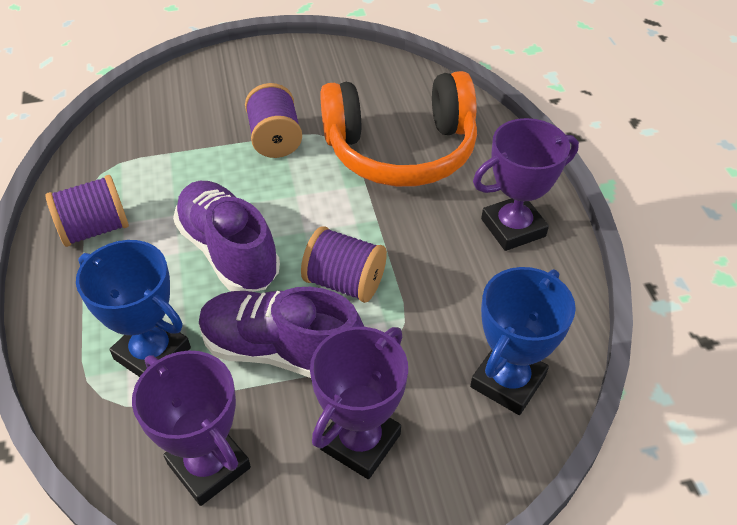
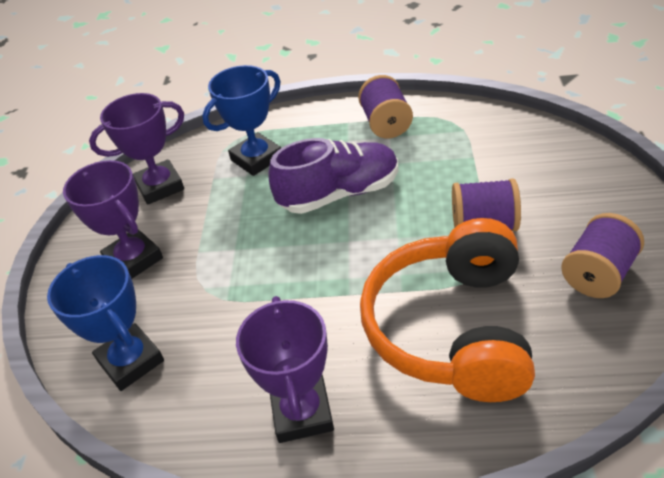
camera: 110 degrees right, 5 degrees down
purple shoe [199,287,364,378] -> none
purple spool [301,226,387,303] -> purple spool moved to [561,213,644,298]

